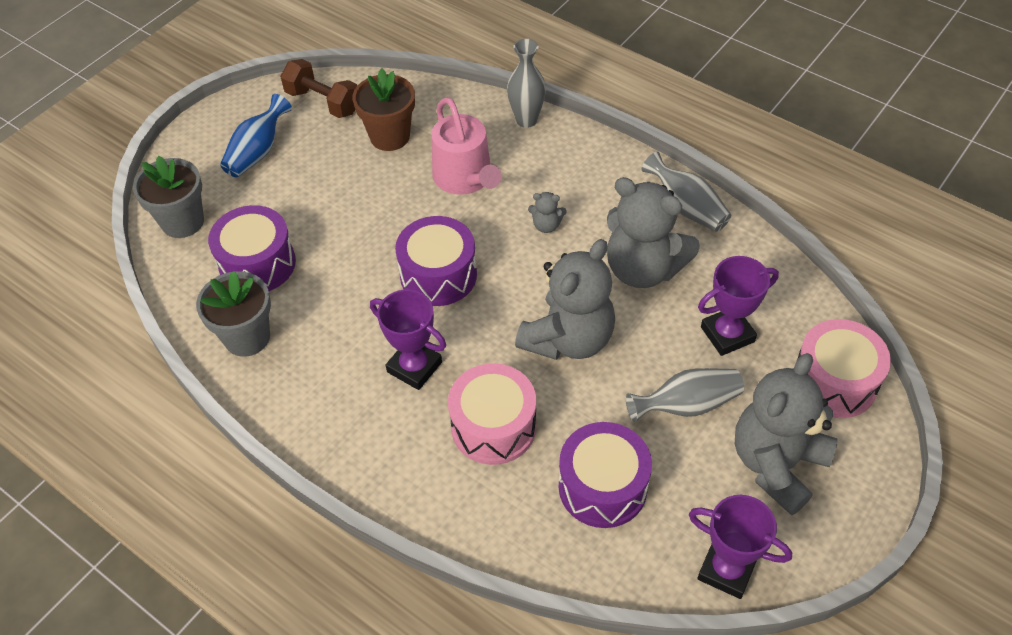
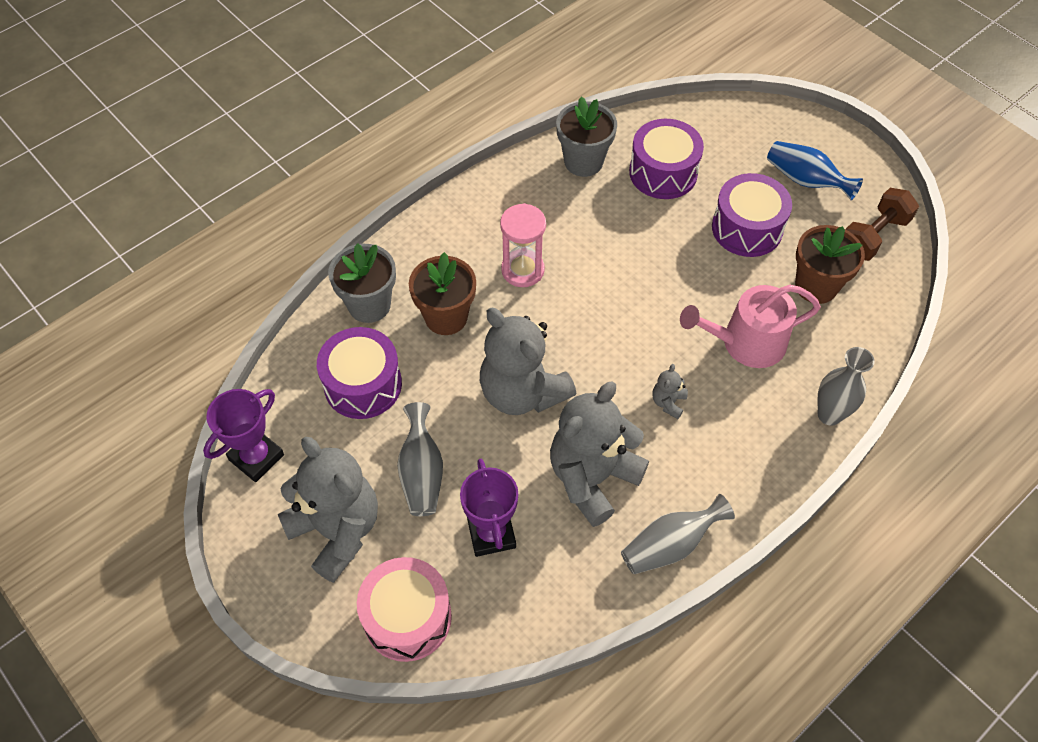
camera: 100 degrees right, 5 degrees up
grey flower pot [133,156,204,238] -> grey flower pot moved to [328,243,396,323]
purple trophy [370,289,446,390] -> pink hourglass [500,203,546,287]
purple drum [395,216,477,306] -> purple drum moved to [712,173,792,257]
pink drum [448,363,536,465] -> brown flower pot [409,252,476,335]

